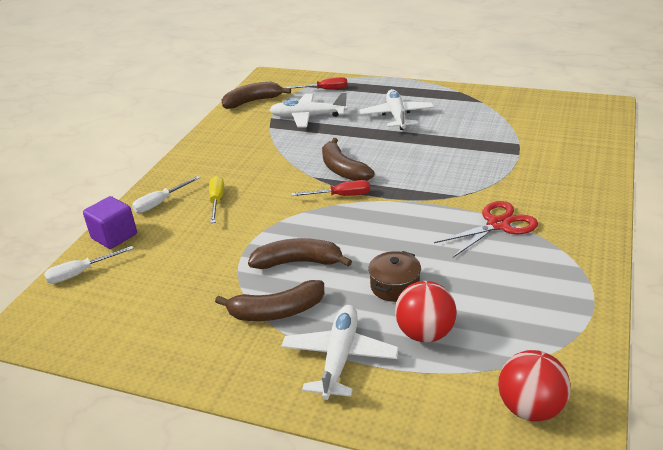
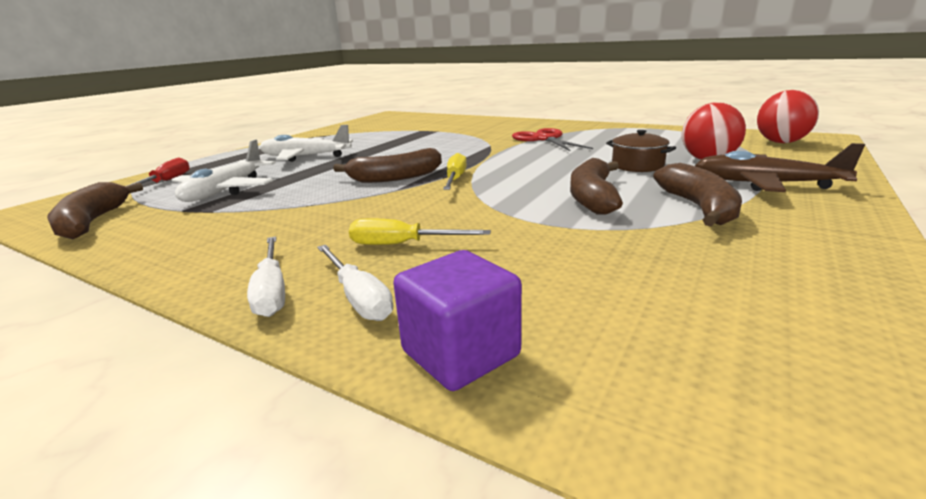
camera: 80 degrees left, 10 degrees down
white screwdriver [44,246,134,284] -> white screwdriver moved to [247,237,285,317]
white plane [281,305,399,400] -> brown plane [695,143,865,192]
red screwdriver [291,180,370,196] -> yellow screwdriver [443,153,467,190]

